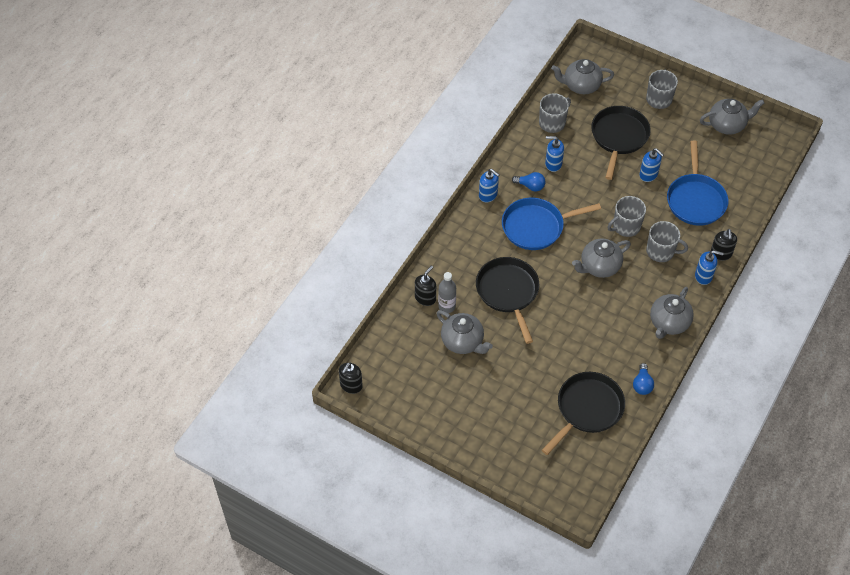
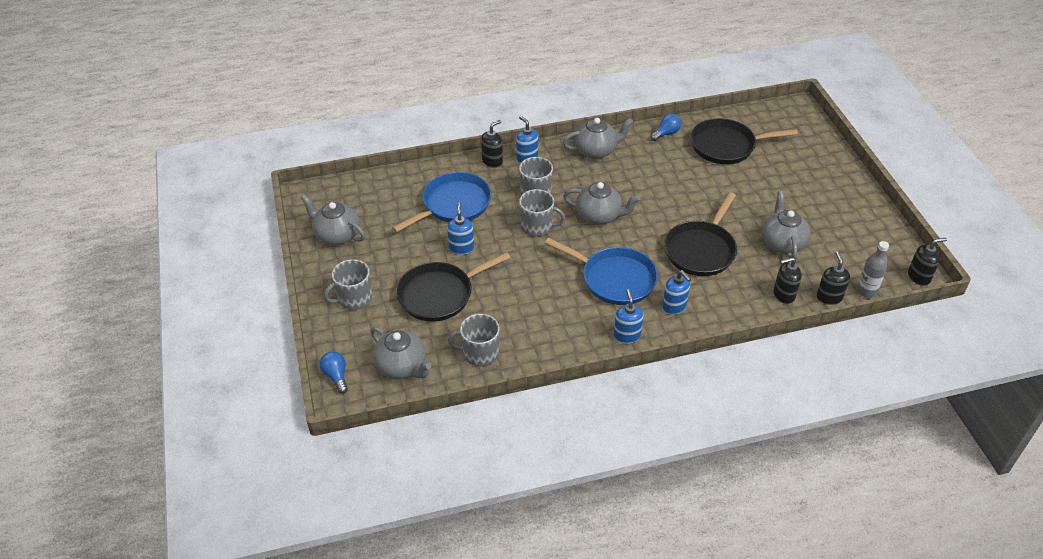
camera: 135 degrees left, 10 degrees down
grey bottle [438,272,456,313] -> grey bottle moved to [857,241,889,298]
blue light bulb [512,172,545,191] -> blue light bulb moved to [320,351,348,394]
blue soap dispenser [545,136,564,172] -> blue soap dispenser moved to [662,270,691,315]
none -> black soap dispenser [816,251,850,305]

